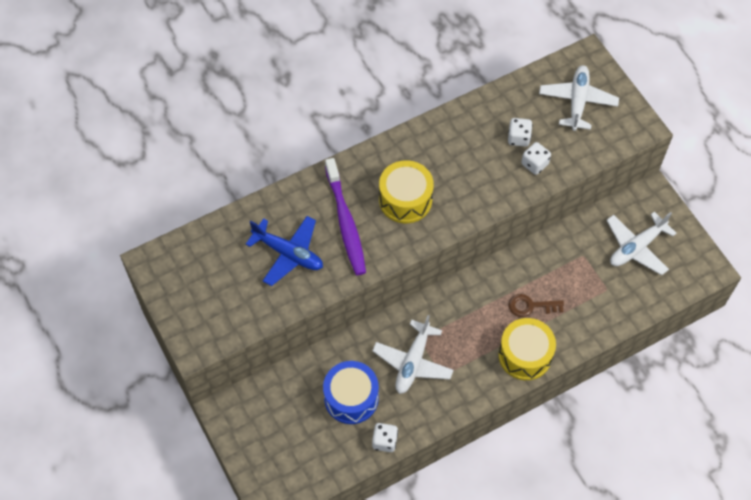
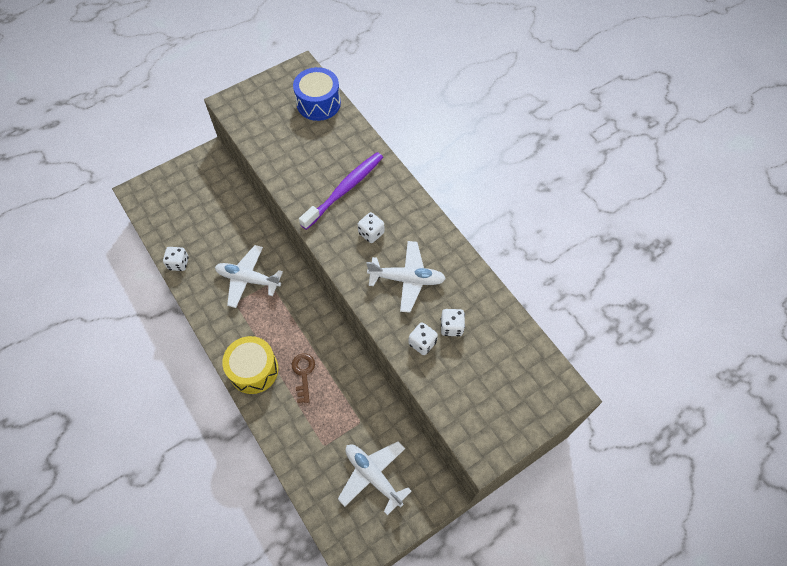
camera: 85 degrees right, 0 degrees up
blue plane [246,216,323,286] -> none
blue drum [323,361,379,424] -> blue drum moved to [293,67,341,121]
purple toothbrush [325,158,366,275] -> purple toothbrush turned 150 degrees clockwise [299,152,383,230]
yellow drum [379,160,434,223] -> white dice [358,212,384,243]
white plane [539,65,619,131] -> white plane moved to [366,241,446,313]

